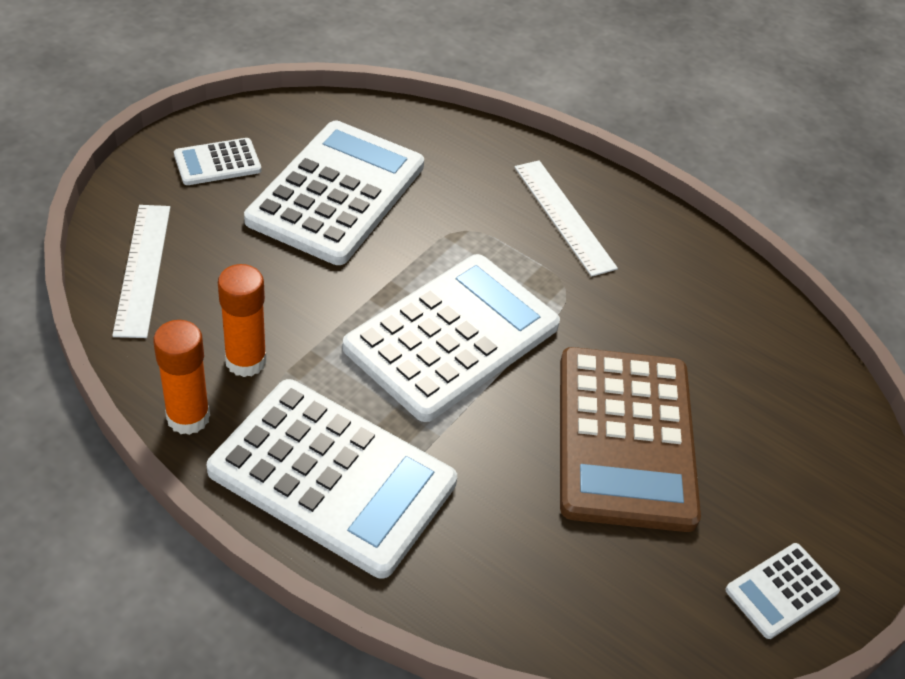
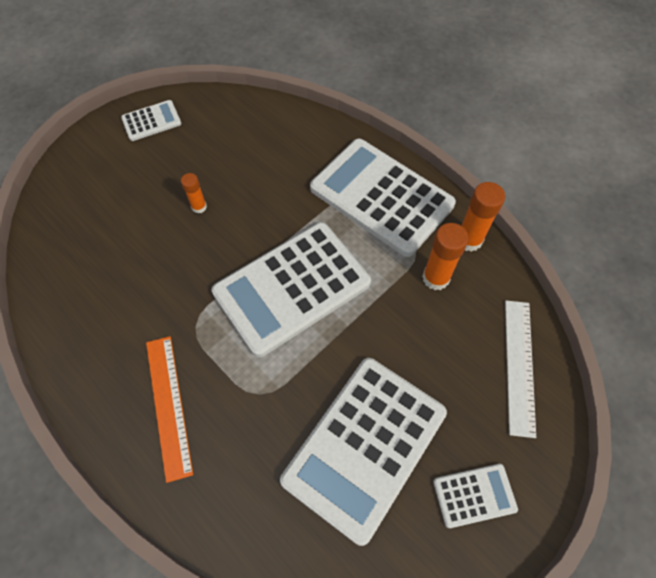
camera: 165 degrees left, 15 degrees up
white ruler [514,160,618,277] -> orange ruler [146,336,193,483]
brown calculator [560,347,701,532] -> orange glue stick [181,173,207,214]

